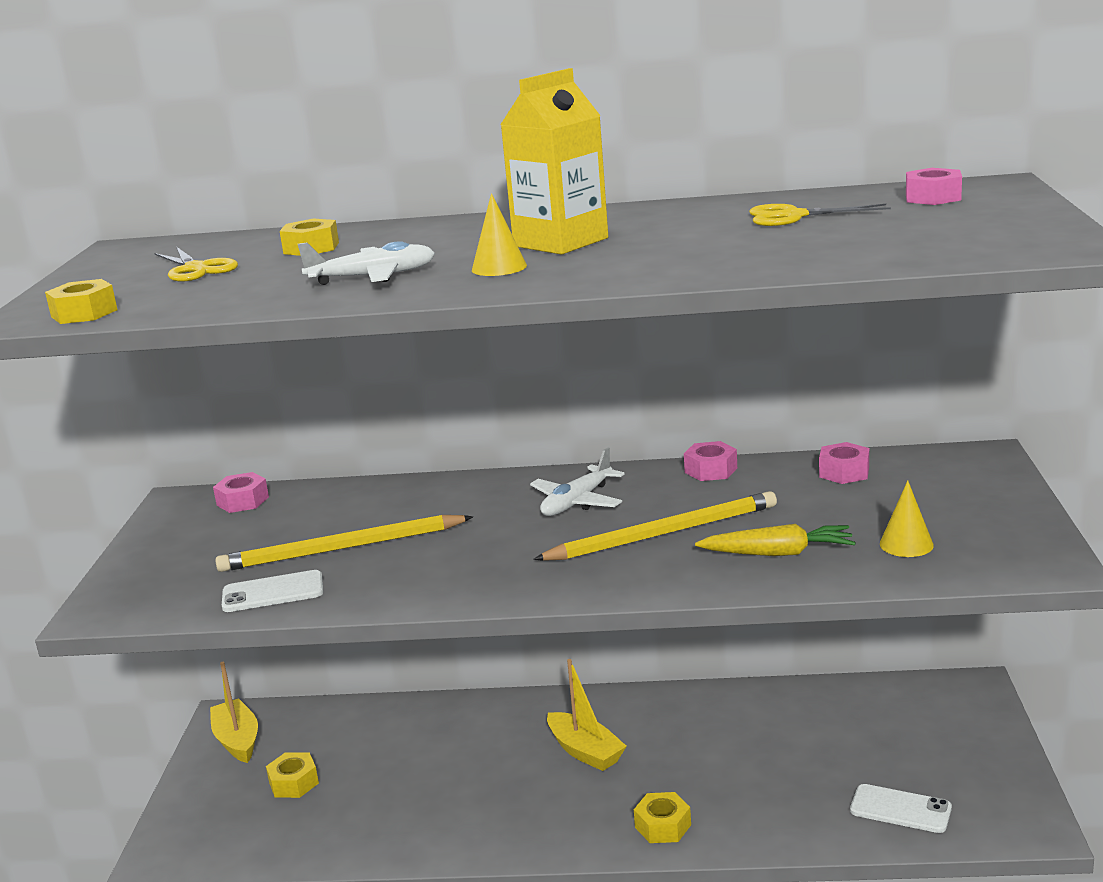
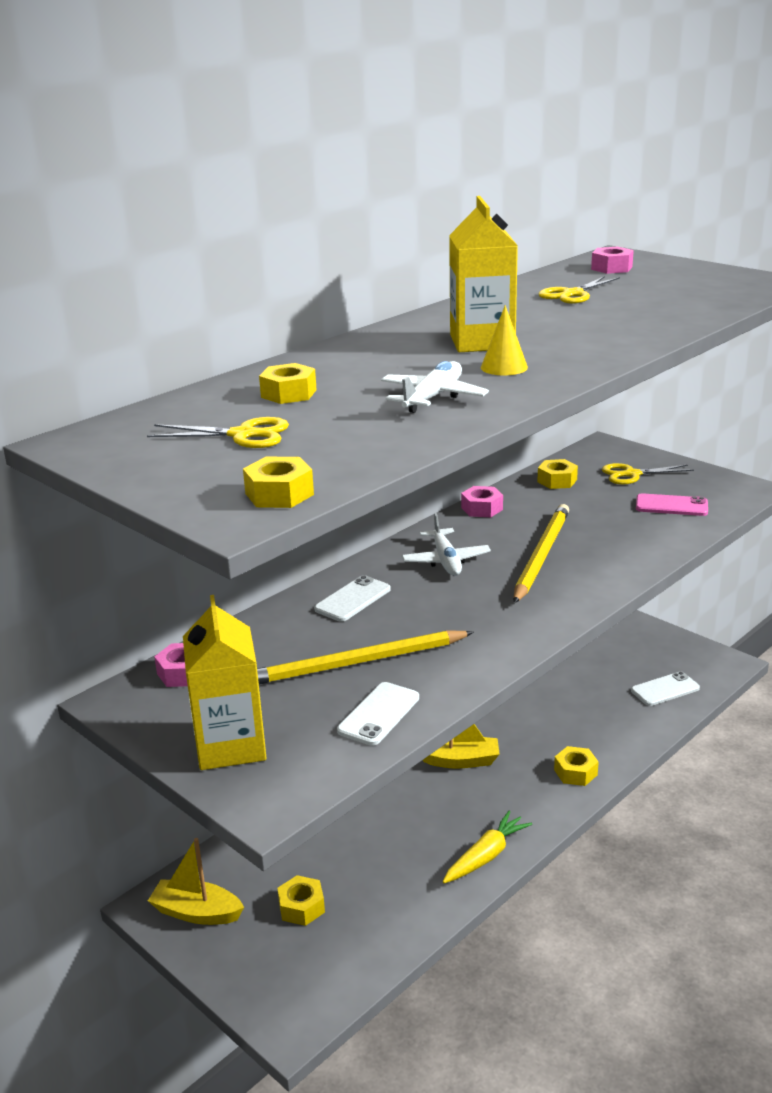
camera: 50 degrees left, 5 degrees up
yellow pencil [215,515,473,572] -> yellow pencil turned 45 degrees clockwise [257,631,474,685]
yellow carrot [695,524,856,556] -> yellow carrot moved to [443,811,532,883]
pink nut [819,442,869,484] -> yellow nut [538,459,578,489]
yellow cone [880,480,934,557] -> pink phone [636,493,708,516]
none -> yellow carton [183,595,266,770]
none -> white phone [314,575,391,622]
none -> yellow scissors [602,463,694,485]

